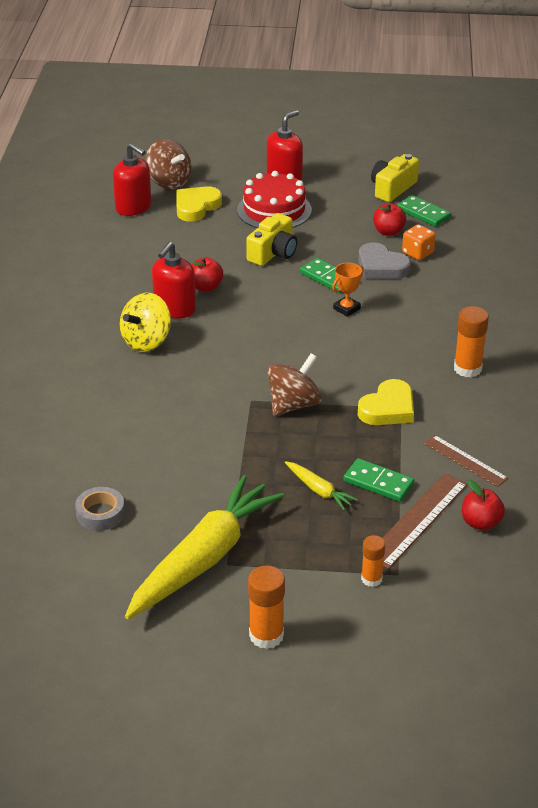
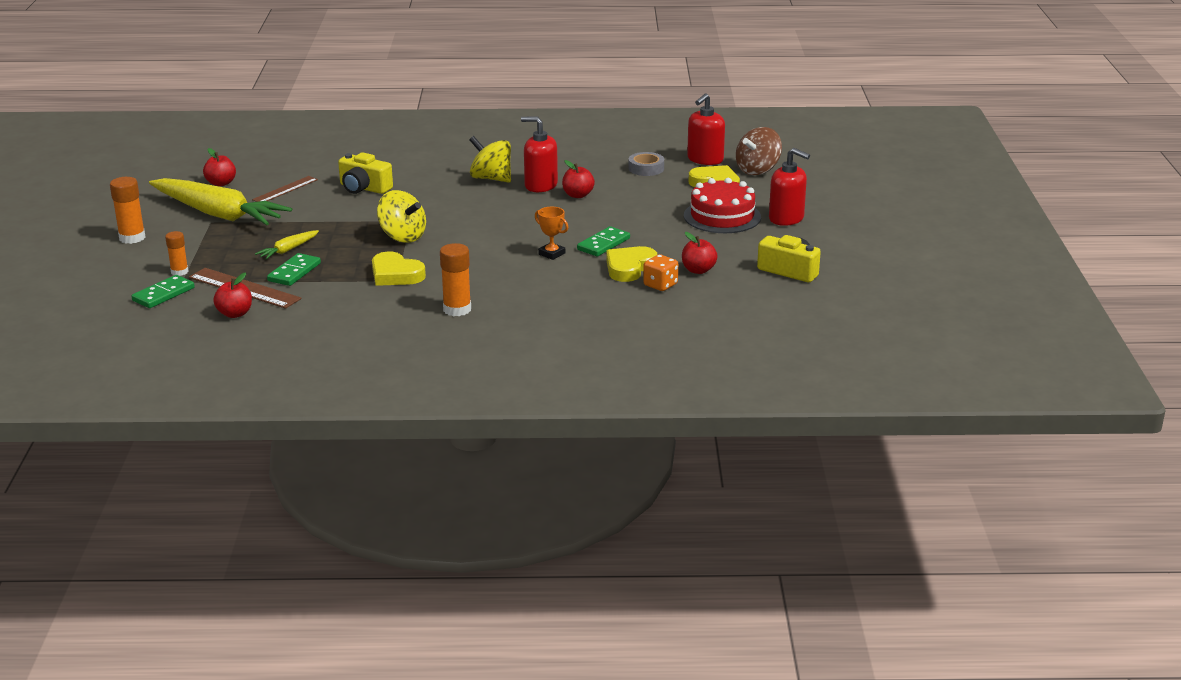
camera: 85 degrees right, 10 degrees down
grey tape [75,487,125,531] -> grey tape moved to [628,152,664,176]
yellow camera [246,213,297,266] -> yellow camera moved to [338,152,393,194]
brown spinning top [268,353,322,416] -> yellow spinning top [377,190,426,243]
grey heart [358,242,411,279] -> yellow heart [606,246,657,282]
green domino [397,195,451,227] -> green domino moved to [131,275,195,308]
brown ruler [424,435,509,487] -> brown ruler moved to [252,176,318,202]
none -> red apple [203,148,236,186]

